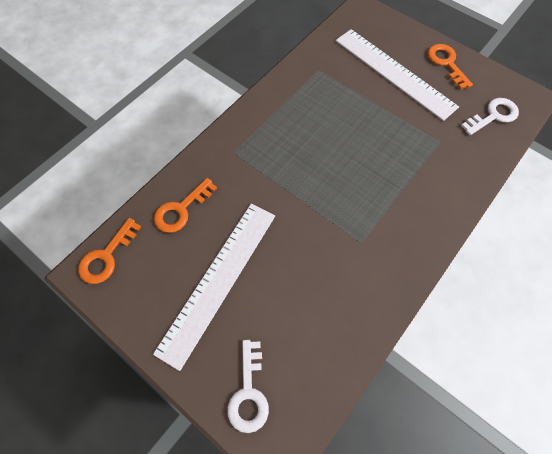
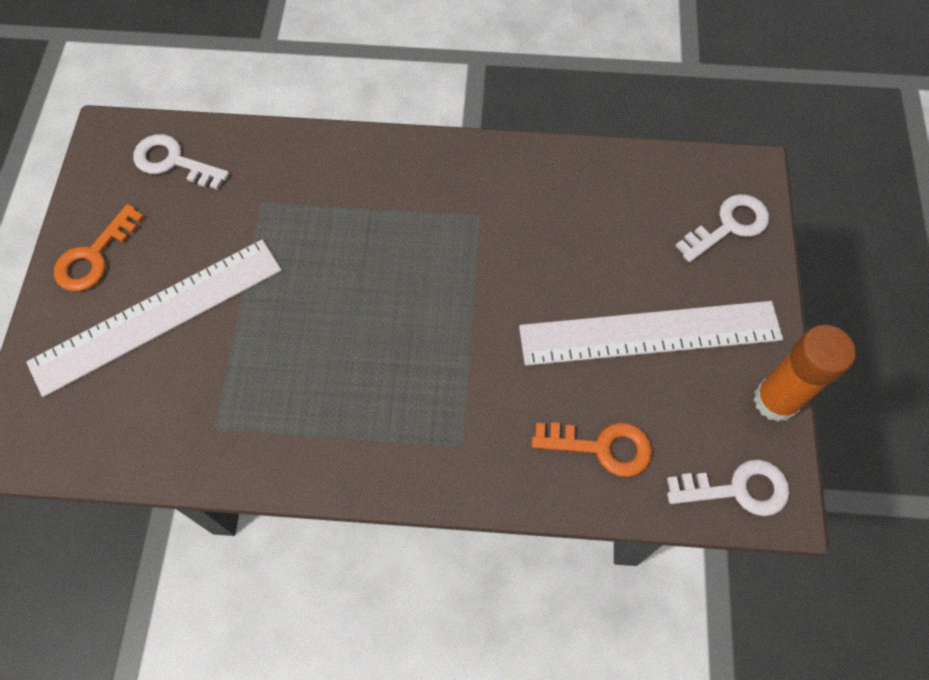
camera: 125 degrees left, 0 degrees up
orange key [78,218,141,284] -> white key [667,459,790,516]
white ruler [336,29,459,121] -> white ruler turned 45 degrees clockwise [26,239,282,397]
none -> orange glue stick [753,325,856,422]

